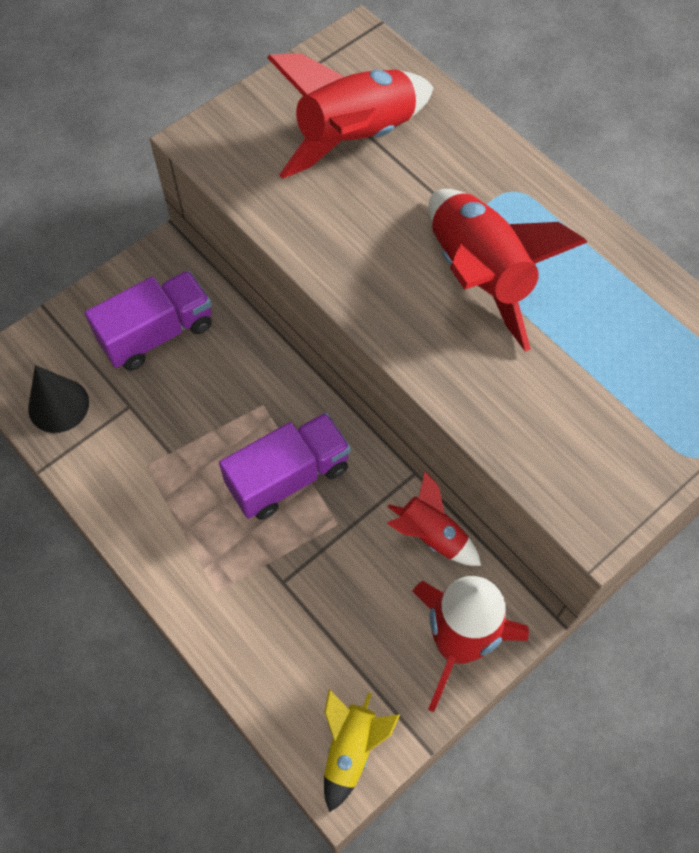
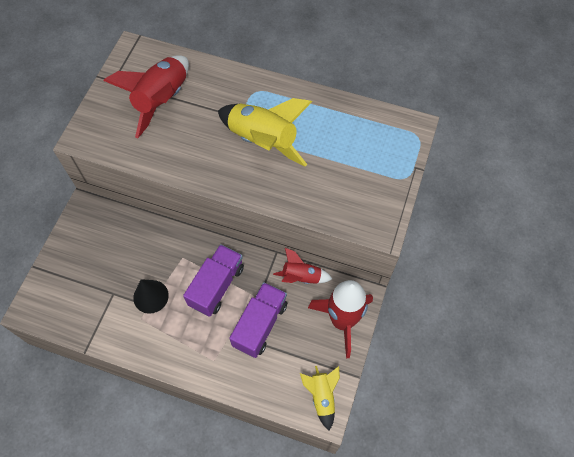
camera: 30 degrees left, 0 degrees up
black cone [28,365,89,433] -> black cone moved to [133,279,169,314]
purple truck [85,270,212,371] -> purple truck moved to [229,282,287,358]
red rocket [429,189,587,352] -> yellow rocket [218,98,312,167]

